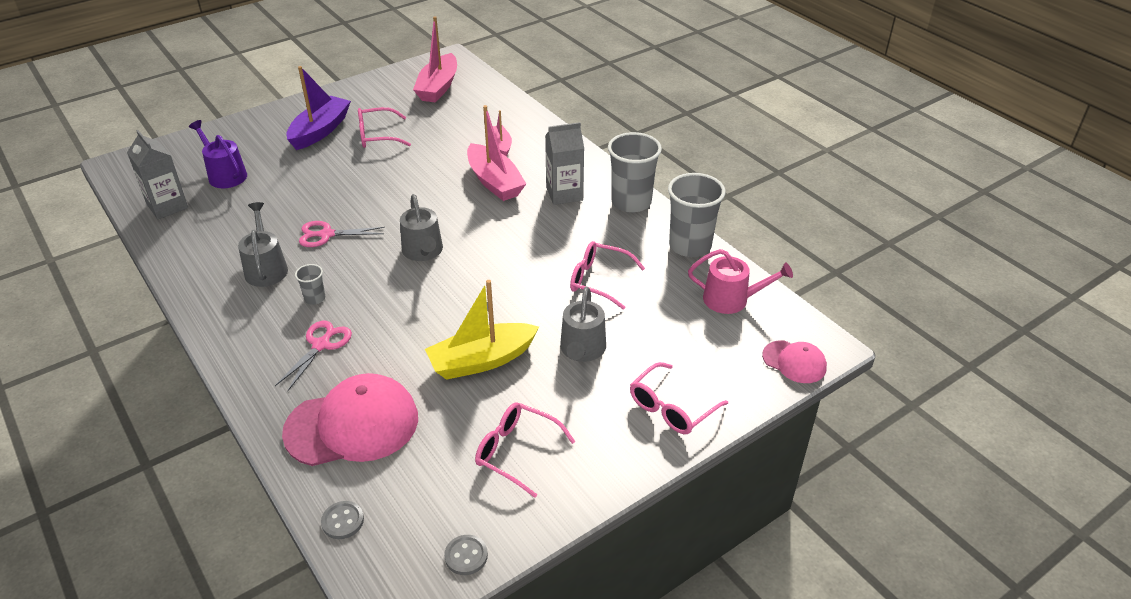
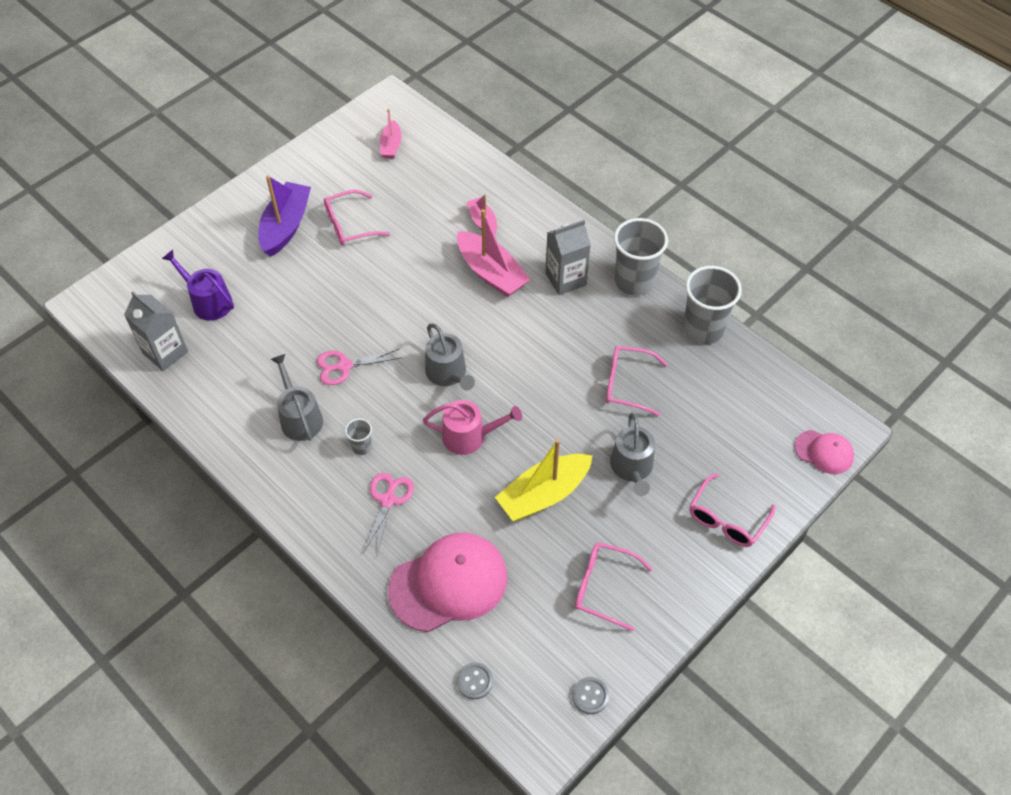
camera: 10 degrees left, 15 degrees up
pink boat [413,16,457,103] -> pink boat [380,109,402,159], size x0.56
pink watering can [688,249,793,314] -> pink watering can moved to [423,400,522,455]

